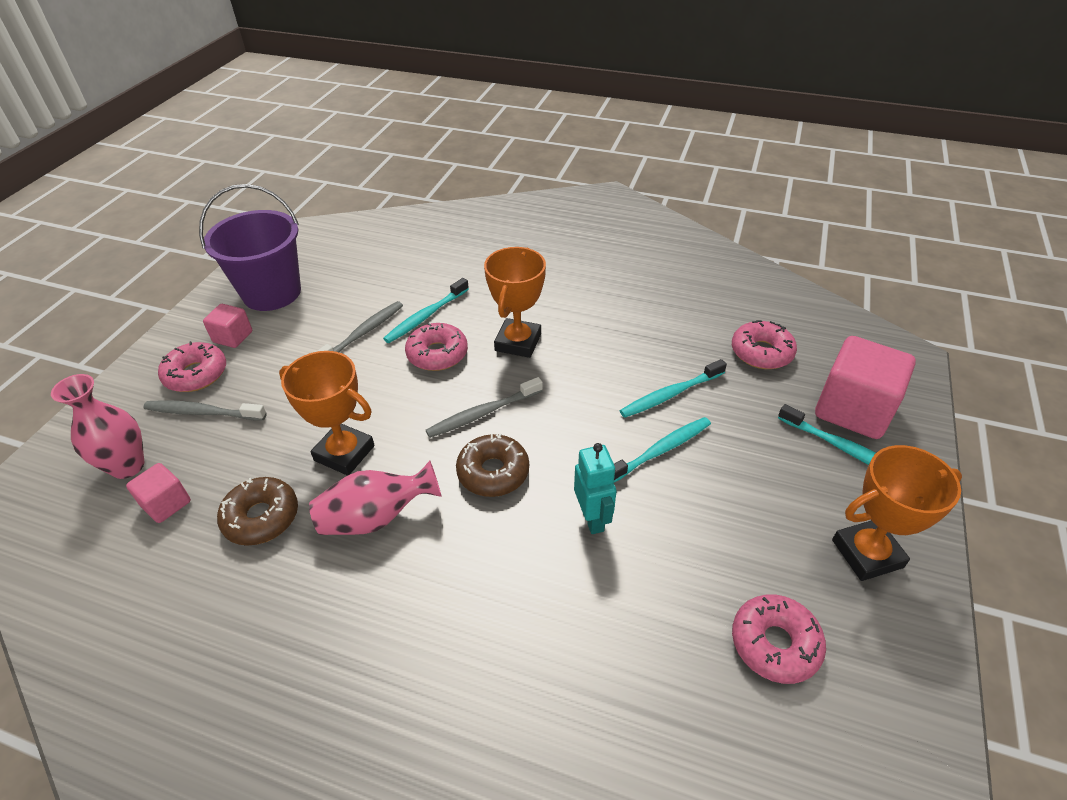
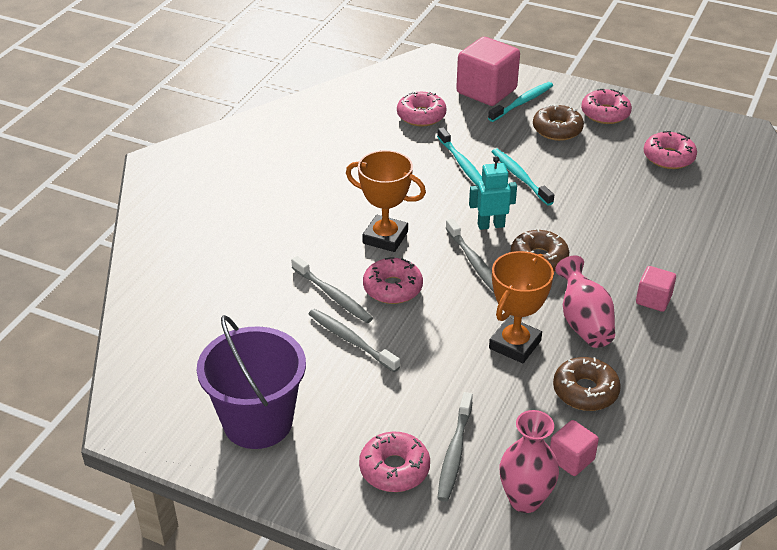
camera: 85 degrees left, 5 degrees down
pink cube [203,304,252,348] -> pink cube moved to [636,266,676,312]
turquoise toothbrush [383,278,469,343] -> grey toothbrush [291,256,373,323]
turquoise robot [574,443,617,534] -> turquoise robot moved to [469,156,517,230]
orange trophy [832,445,962,581] -> pink donut [581,89,632,124]
none -> brown donut [533,104,584,141]

